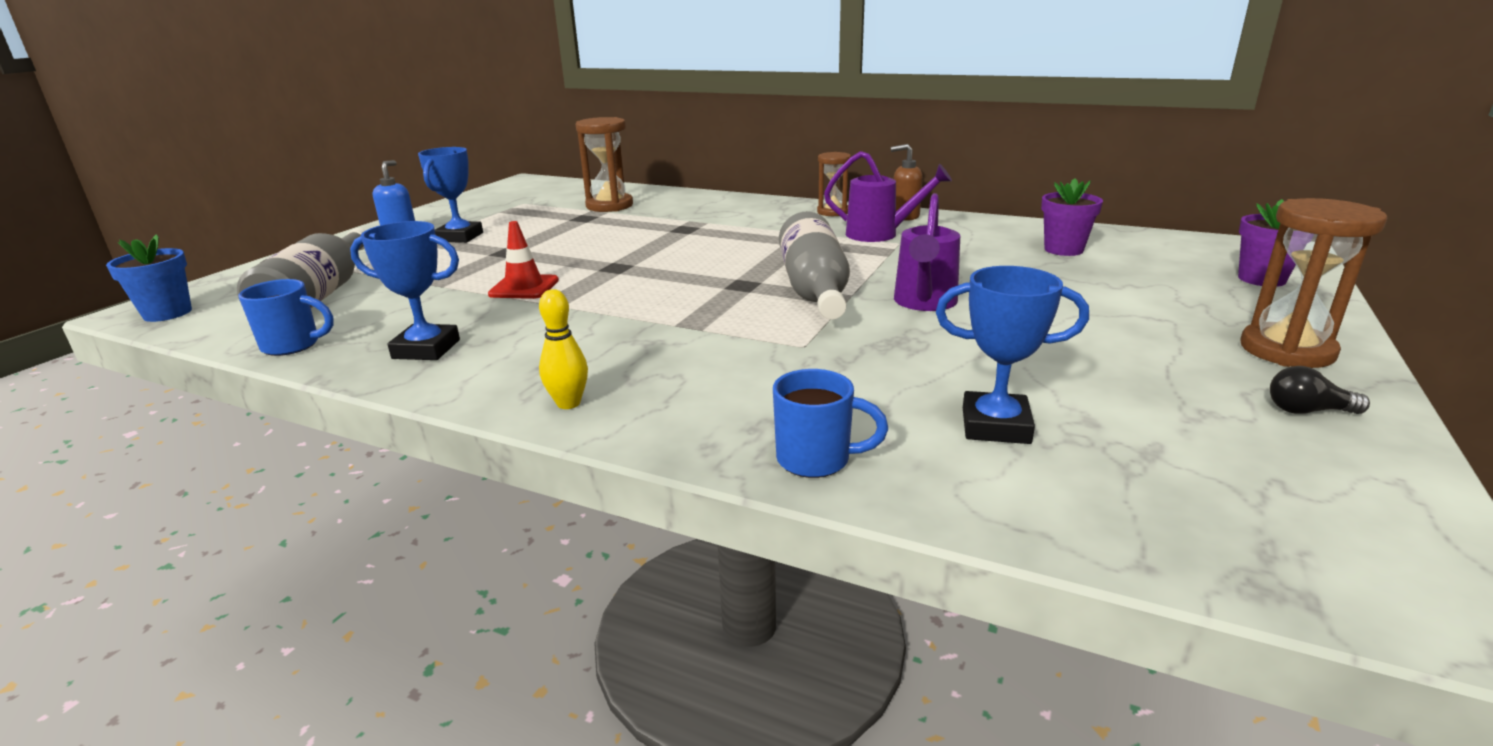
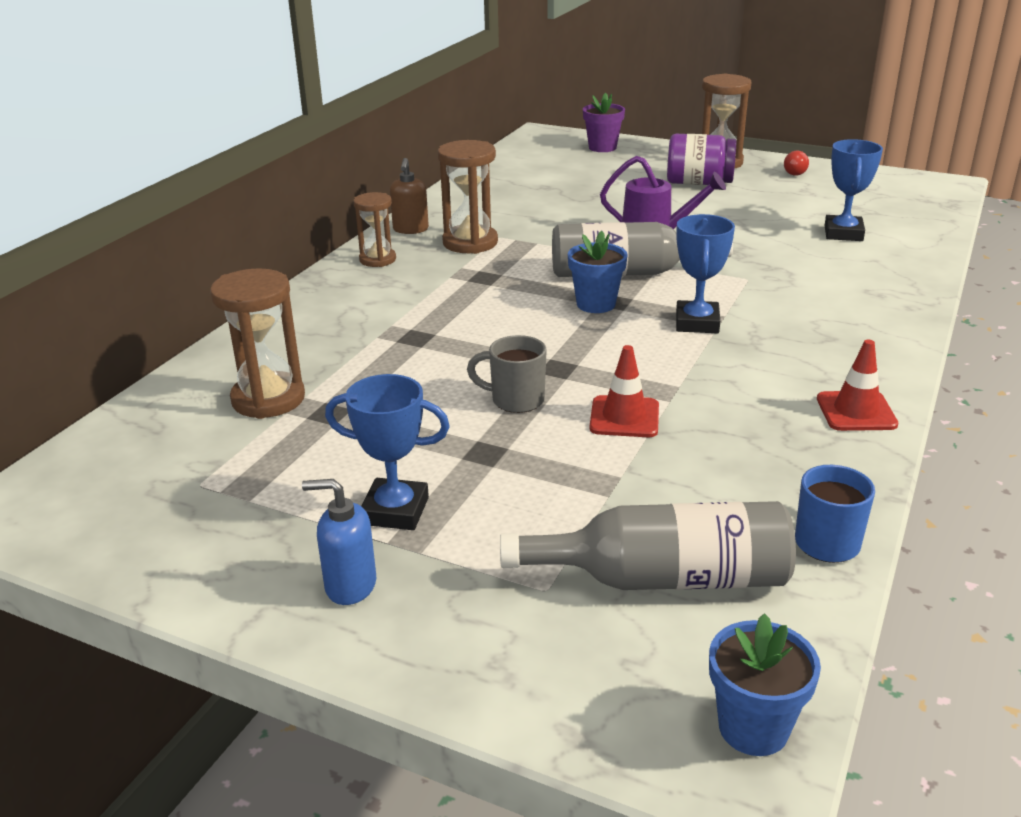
camera: 90 degrees left, 5 degrees up
blue trophy [350,221,460,360] -> blue trophy moved to [676,214,735,333]
yellow bowling pin [539,289,588,409] -> none
blue mug [773,369,888,478] -> none
purple watering can [824,151,952,242] -> brown hourglass [438,140,498,254]
purple flower pot [1041,179,1103,256] -> none
black light bulb [1270,366,1370,414] -> red light bulb [784,150,809,176]
none -> grey mug [467,335,547,413]
none -> blue flower pot [568,231,628,313]
none -> purple jar [667,134,736,185]
none -> red traffic cone [817,340,898,431]

